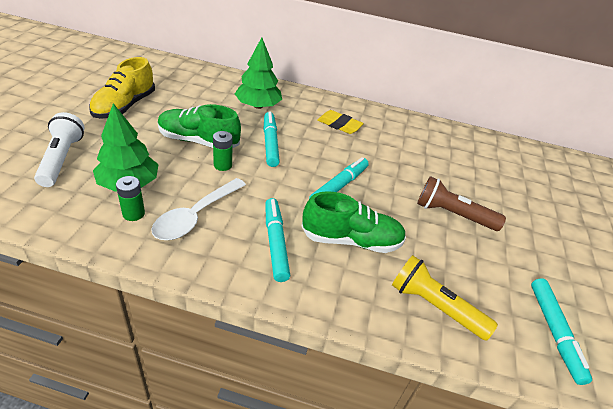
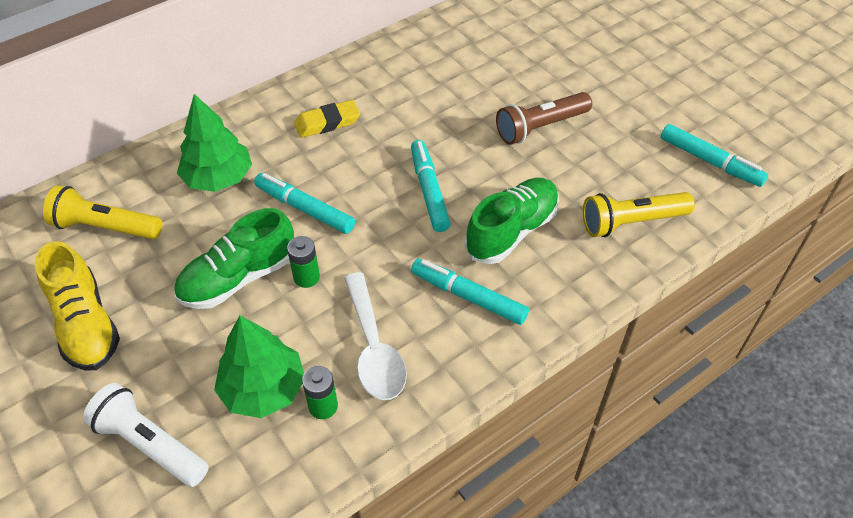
camera: 45 degrees left, 10 degrees up
none -> yellow flashlight [43,185,162,239]

